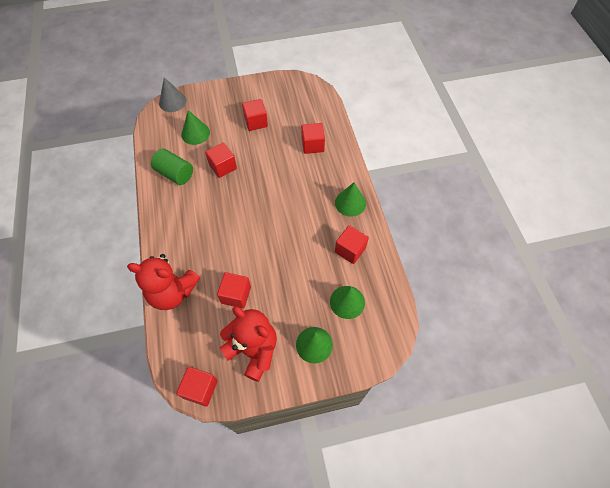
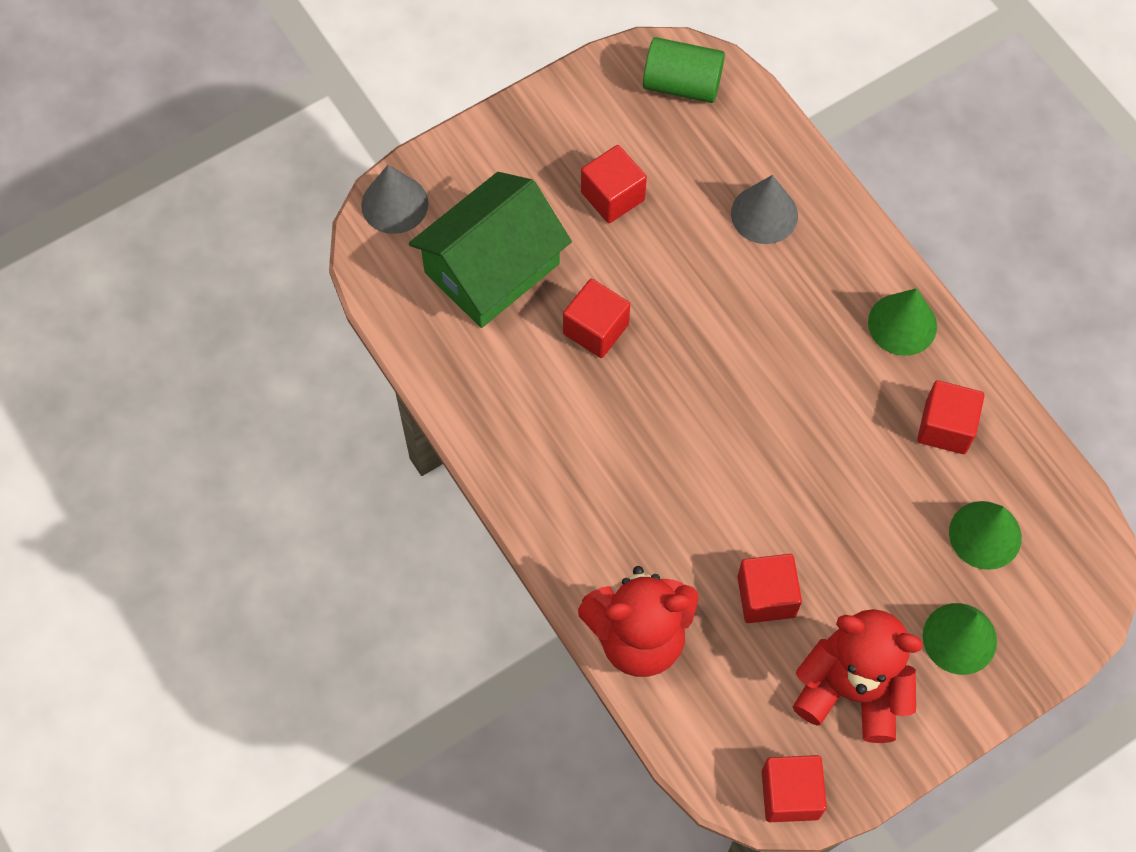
camera: 20 degrees left, 5 degrees up
green cylinder [151,149,193,185] -> green cylinder moved to [643,37,725,103]
green cone [181,110,210,145] -> green house [409,172,572,328]
red cube [301,123,325,154] -> grey cone [731,175,798,244]

